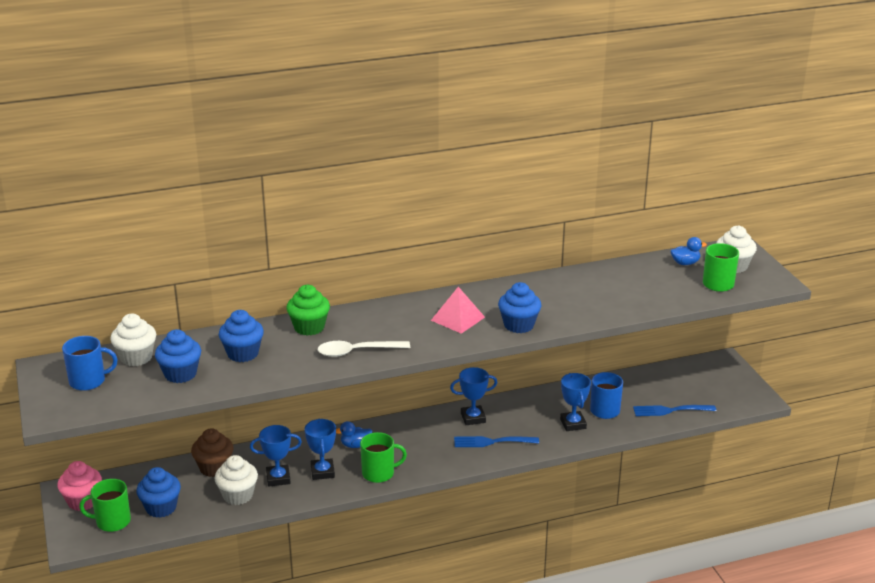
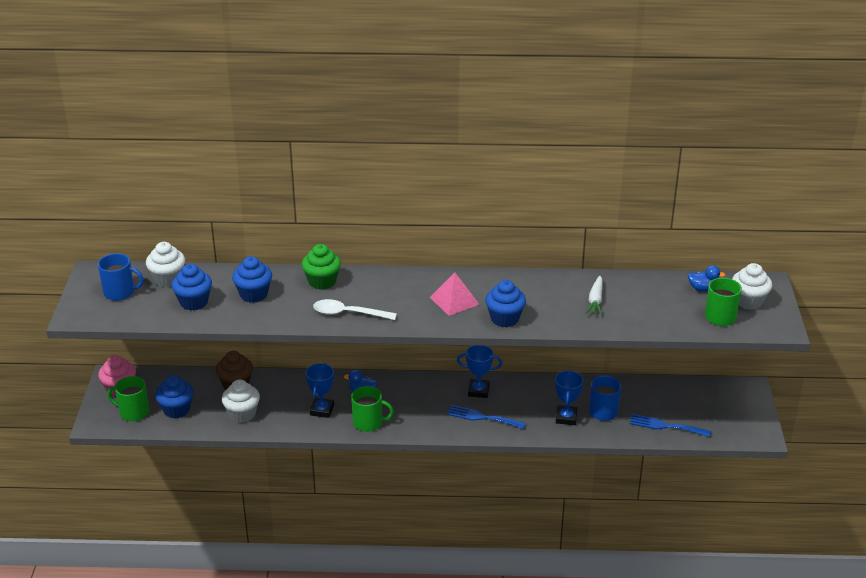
camera: 20 degrees right, 5 degrees up
blue trophy [250,425,302,487] -> none
none -> white carrot [586,276,603,315]

